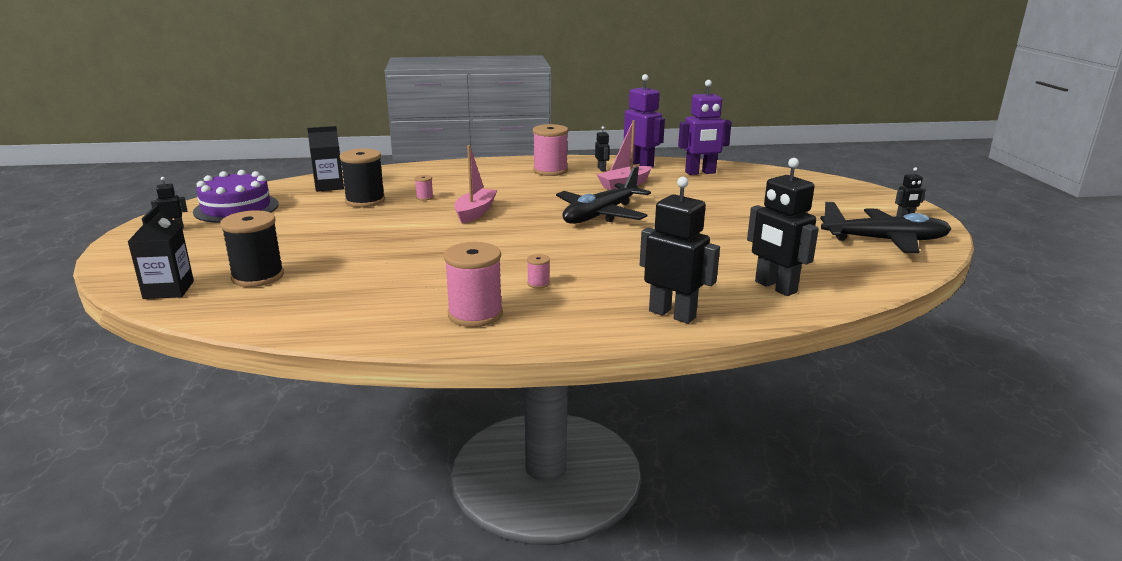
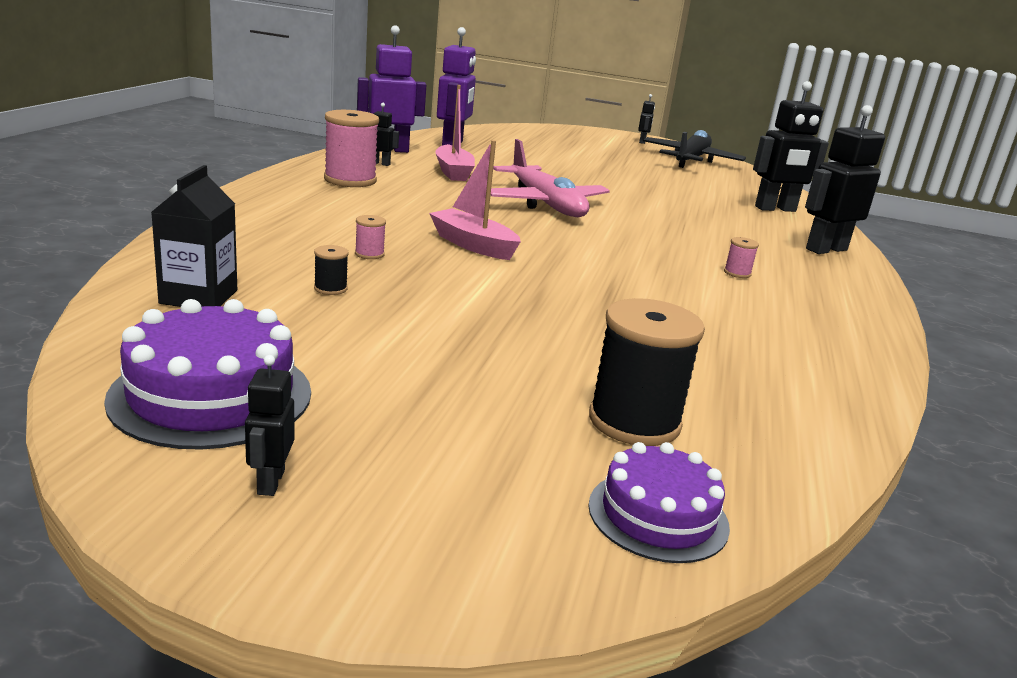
camera: 70 degrees left, 0 degrees up
black carton [127,205,194,299] -> purple cake [589,442,730,563]
black spool [340,149,385,207] -> black spool [314,245,349,295], size x0.45
pink spool [444,242,503,327] -> none
black plane [556,166,651,224] -> pink plane [491,139,610,217]

